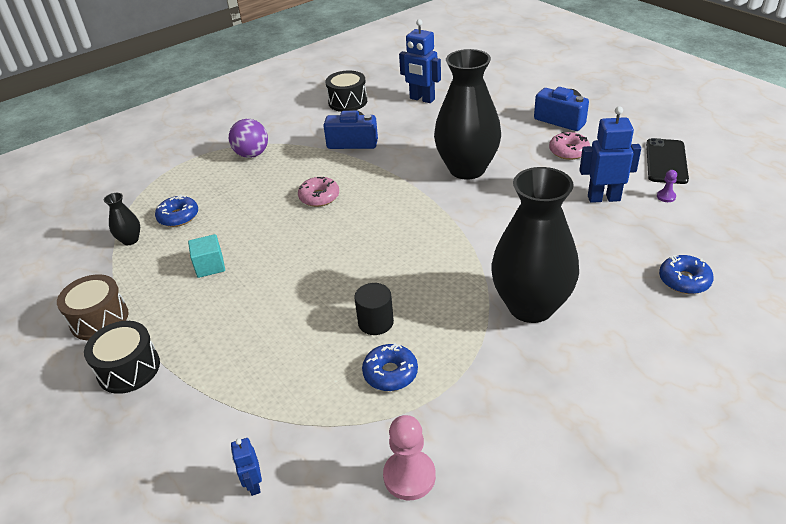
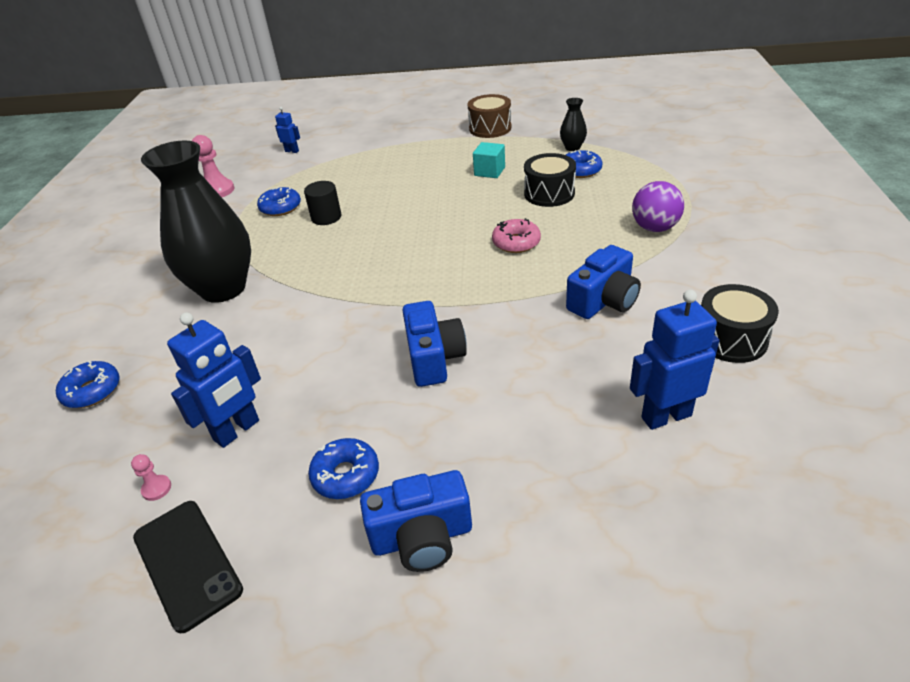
camera: 130 degrees right, 0 degrees up
black drum [84,321,160,394] -> black drum moved to [524,153,576,207]
black vase [434,49,501,179] -> blue camera [402,301,467,387]
pink donut [549,132,590,160] -> blue donut [308,438,379,499]
purple pawn [657,170,677,202] -> pink pawn [131,454,171,501]

